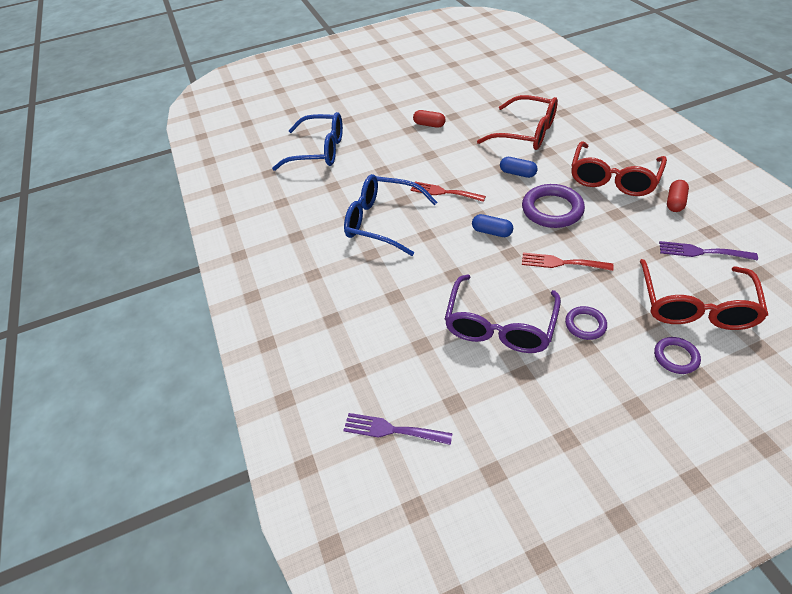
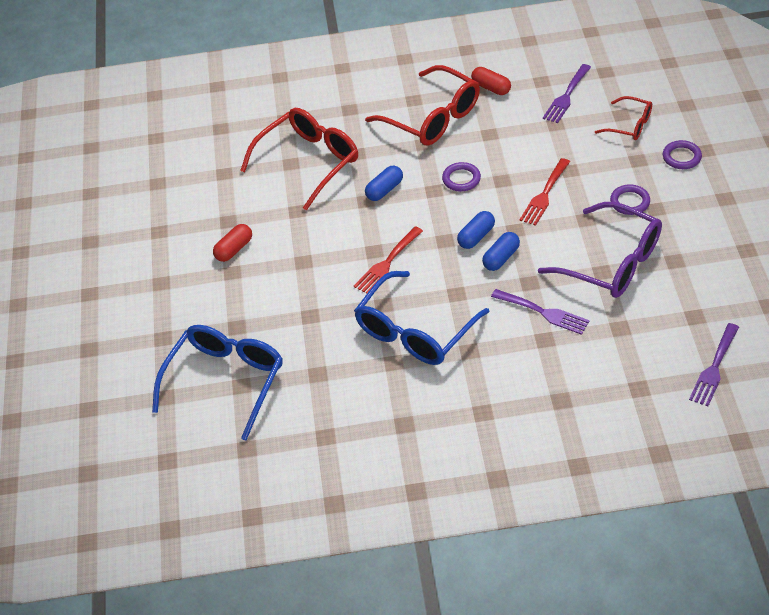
camera: 75 degrees left, 0 degrees up
purple ring [522,184,585,228] -> purple ring [442,162,481,191], size x0.55
red glasses [640,259,768,330] -> red glasses [595,96,652,140], size x0.54
none -> blue capsule [482,232,520,271]
none -> purple fork [491,289,590,335]

